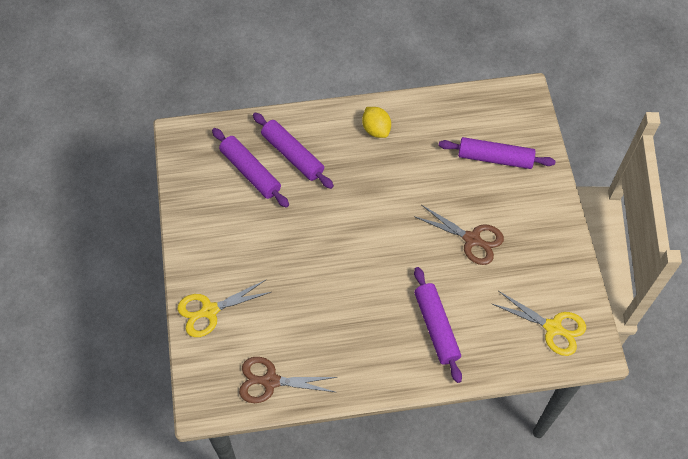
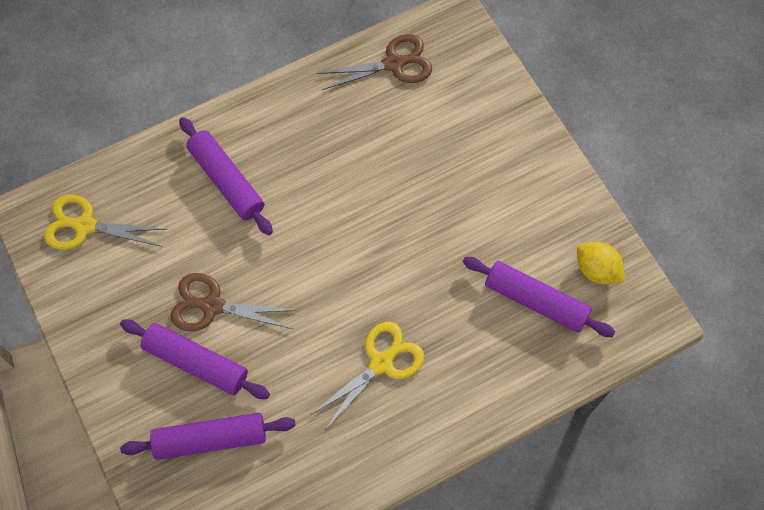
camera: 160 degrees right, 5 degrees up
yellow scissors [177,280,271,337] -> yellow scissors moved to [312,322,424,429]
purple rolling pin [253,113,334,189] -> purple rolling pin moved to [120,319,270,399]
yellow lemon [362,107,391,138] -> yellow lemon moved to [577,242,625,284]

